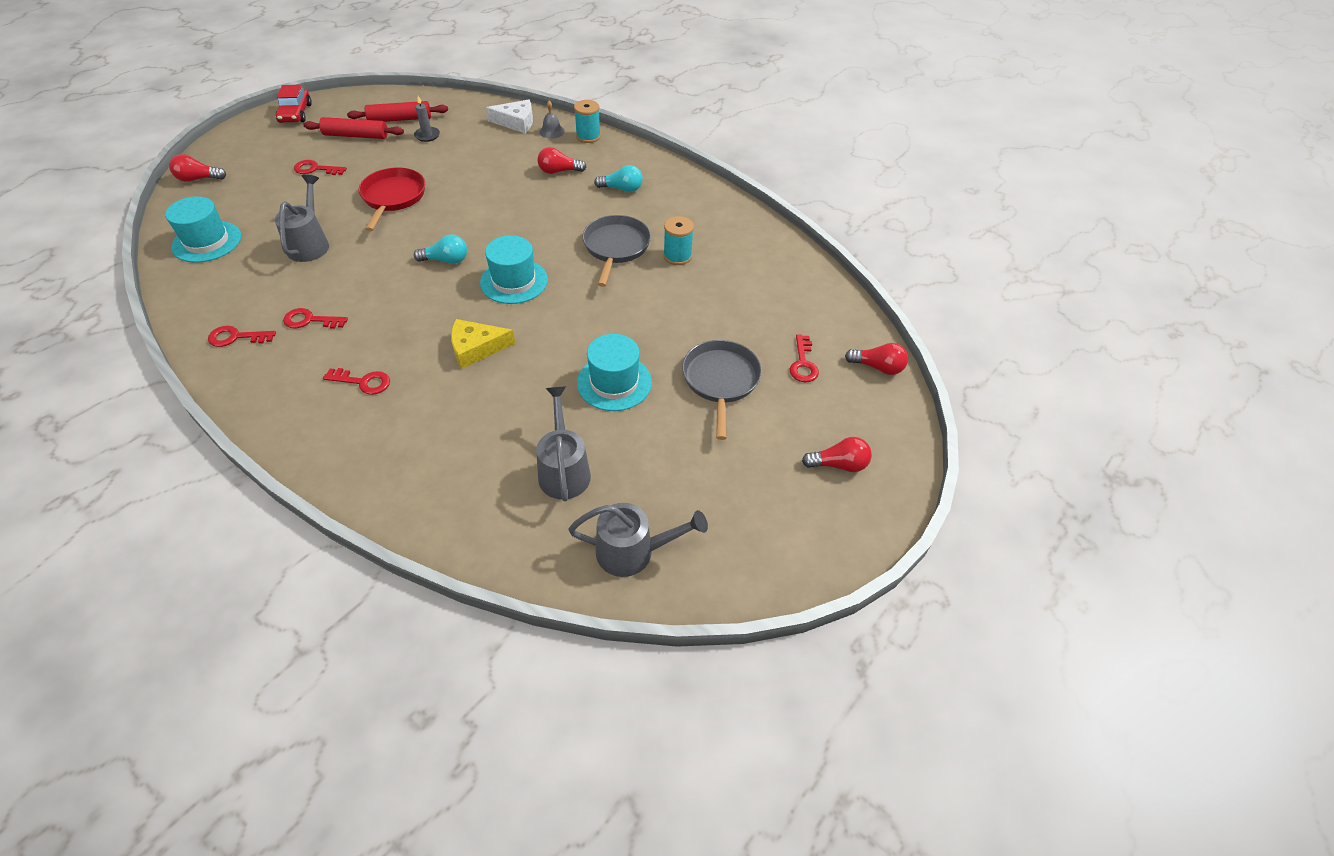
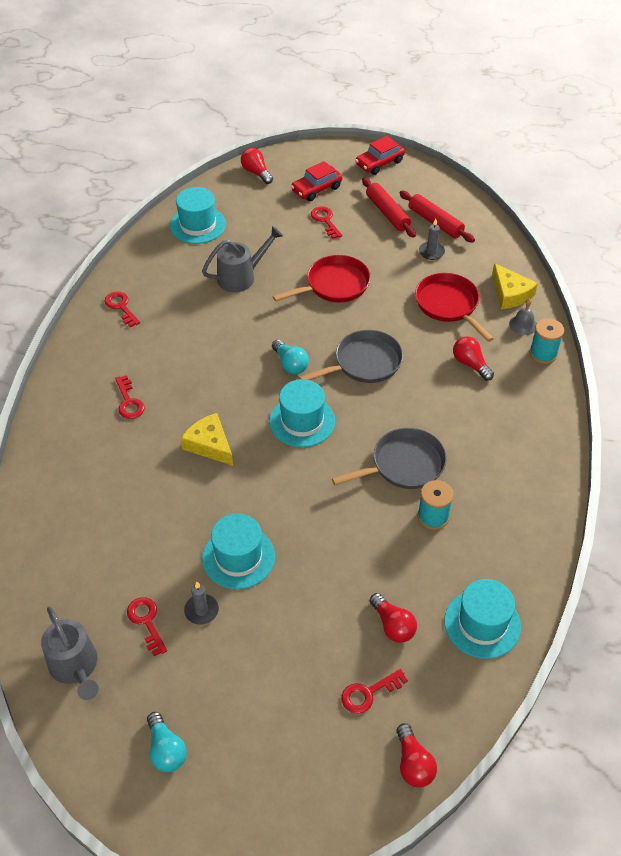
camera: 60 degrees right, 0 degrees up
red key [283,308,348,329] -> red key moved to [127,597,167,656]
white cheese [486,100,533,133] -> yellow cheese [492,263,538,309]
grey watering can [536,387,591,502] -> none
turquoise light bulb [594,165,643,192] -> turquoise light bulb moved to [147,712,187,772]
grey pan [682,340,762,440] -> grey pan moved to [299,330,403,383]
red light bulb [802,437,872,472] -> red light bulb moved to [370,593,417,643]
none -> grey candle [184,582,219,625]
none -> red car [291,161,342,201]
none -> red pan [415,273,494,342]
none -> turquoise hat [444,579,521,659]

